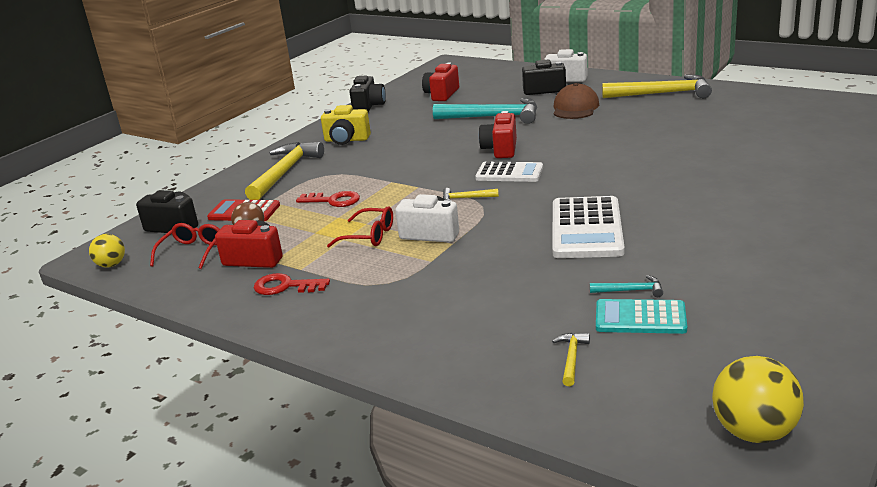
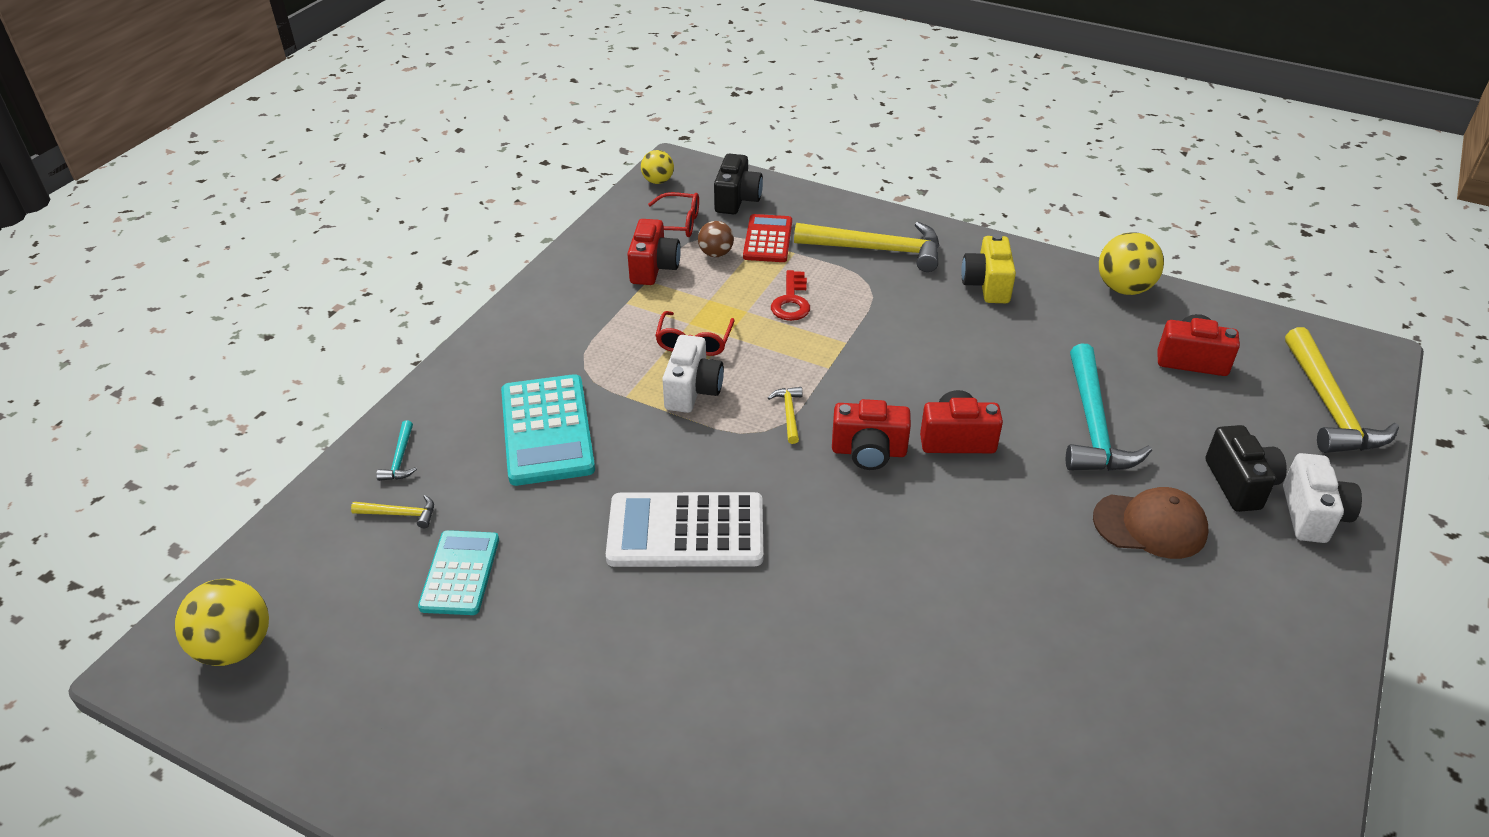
camera: 80 degrees right, 15 degrees up
red key [254,273,330,295] -> none
black camera [349,76,386,112] -> yellow ball [1099,232,1164,295]
white calculator [475,162,543,182] -> red camera [832,399,911,470]
turquoise hammer [590,275,663,297] -> turquoise hammer moved to [376,420,417,481]
yellow hammer [602,75,712,98] -> yellow hammer moved to [1285,327,1399,453]
none -> turquoise calculator [501,374,595,486]

